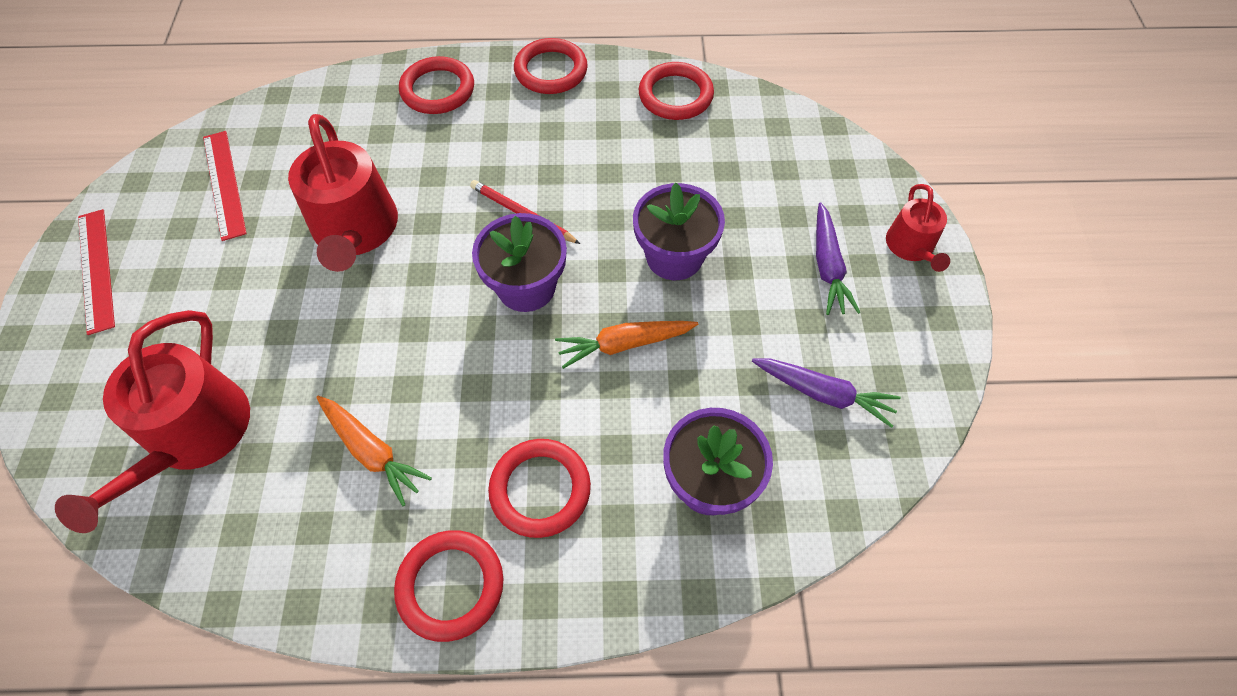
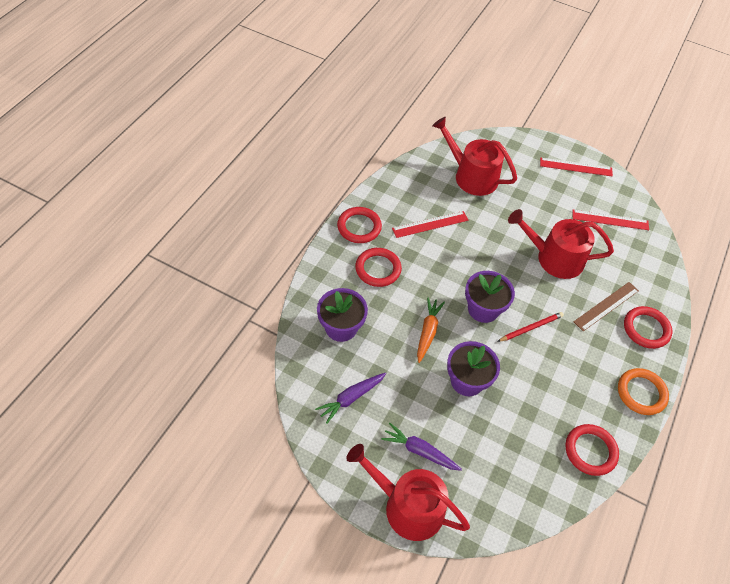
camera: 115 degrees right, 5 degrees down
orange carrot [316,396,432,506] -> red ruler [392,211,468,238]
red ring [514,38,588,94] -> orange ring [618,368,669,415]
red watering can [886,184,950,272] -> red watering can [346,444,470,541], size x1.82
none -> brown ruler [574,282,639,331]

